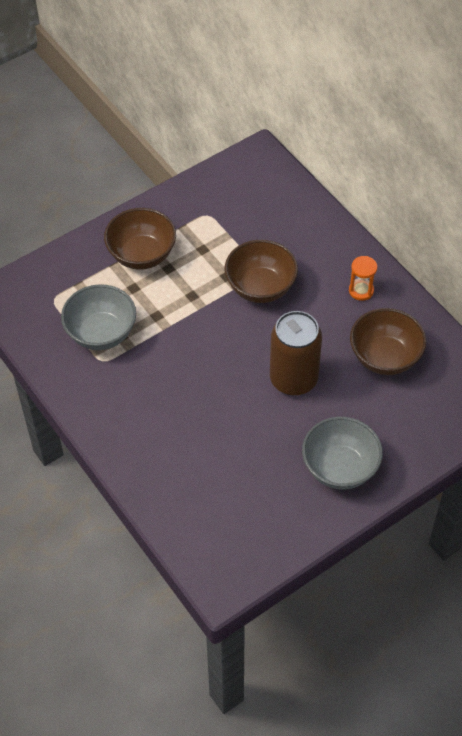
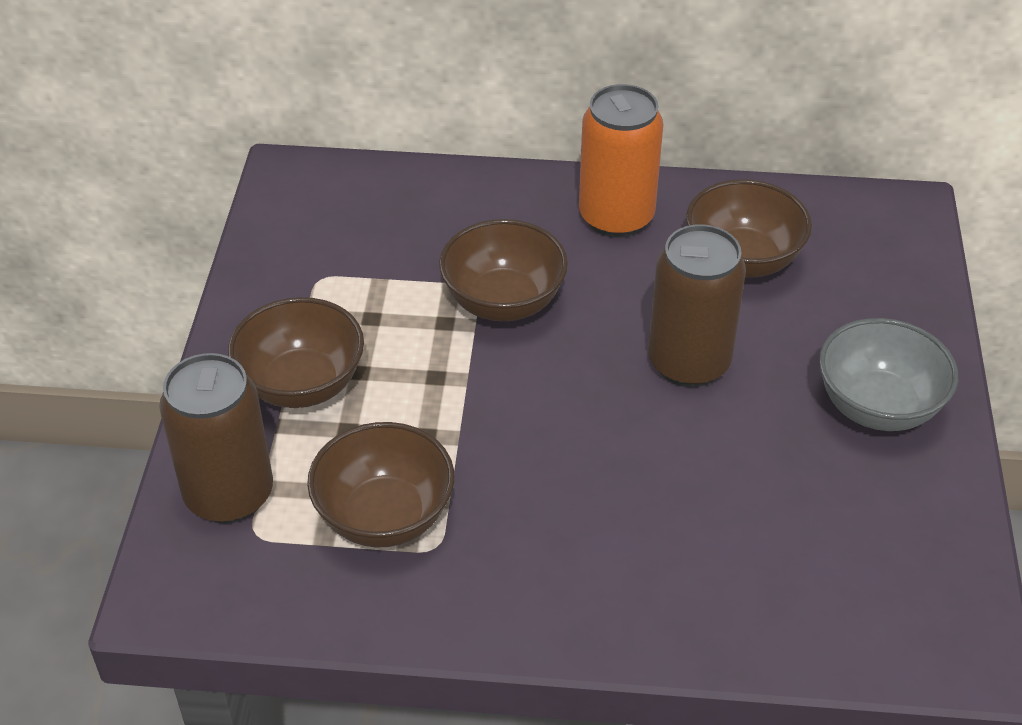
camera: 50 degrees left, 10 degrees down
grey bowl [61,284,136,350] -> brown bowl [307,422,454,547]
orange hourglass [349,256,378,301] -> orange can [579,84,663,238]
none -> brown can [159,353,273,524]

